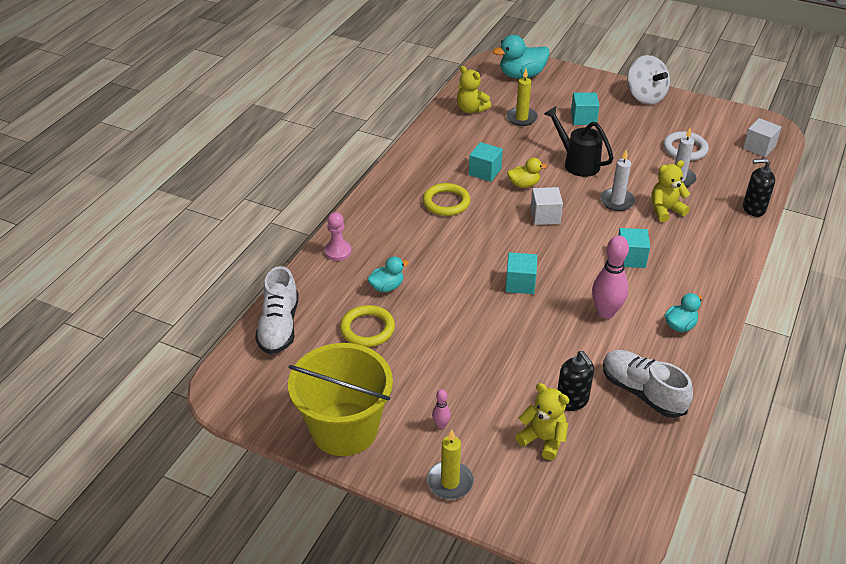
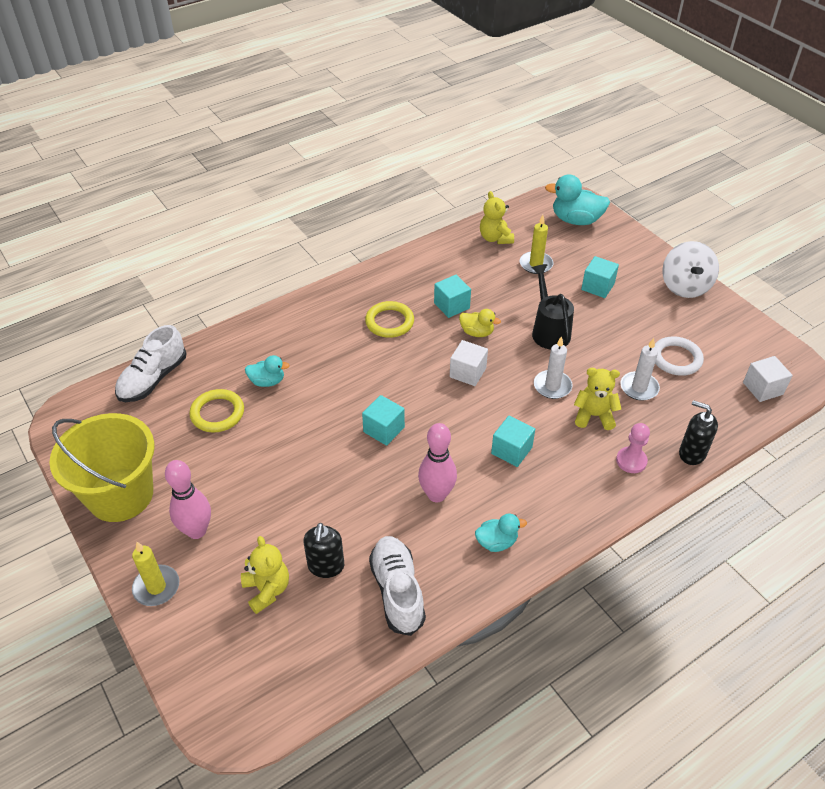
camera: 30 degrees right, 5 degrees up
pink pawn [324,212,351,261] -> pink pawn moved to [616,423,650,473]
pink bowling pin [432,389,451,429] -> pink bowling pin [165,460,211,539], size x2.11

